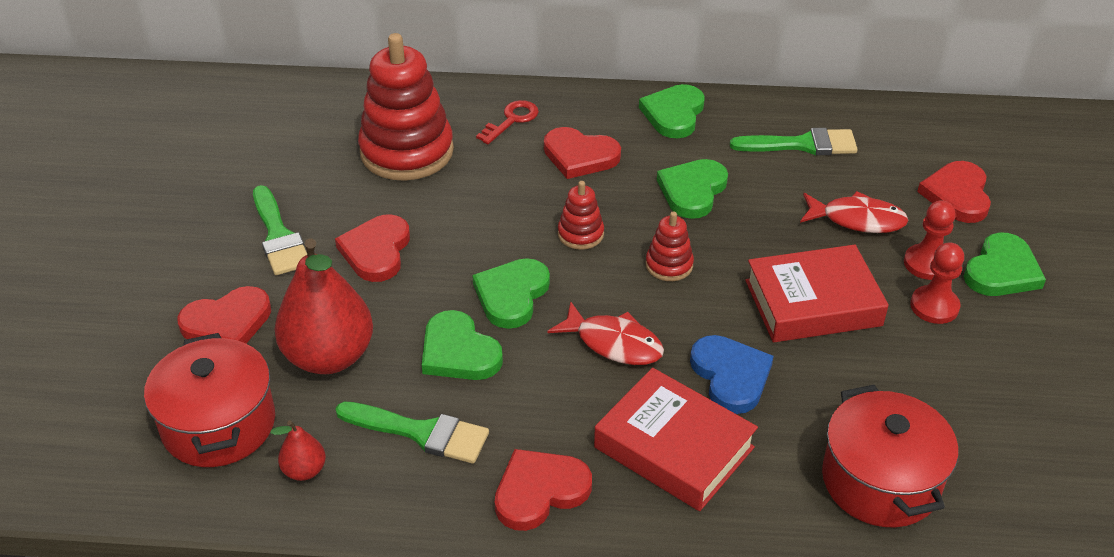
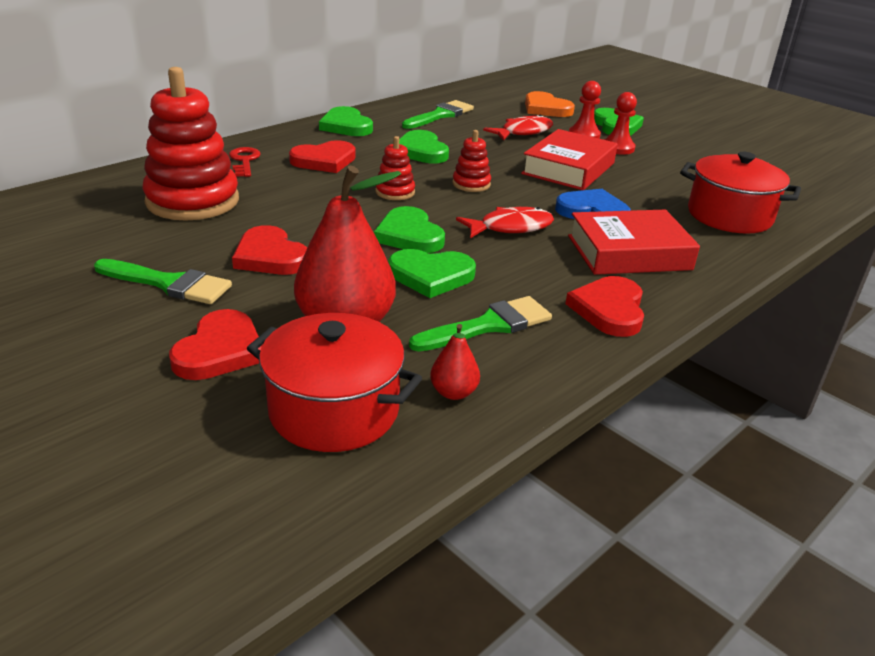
camera: 50 degrees left, 10 degrees down
red heart [917,161,991,223] -> orange heart [525,91,575,117]

